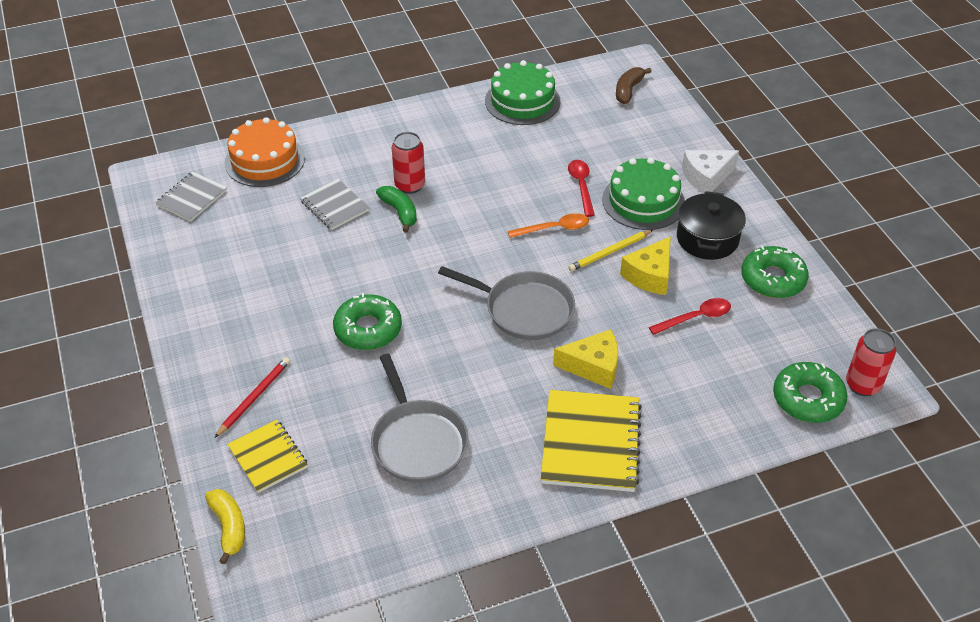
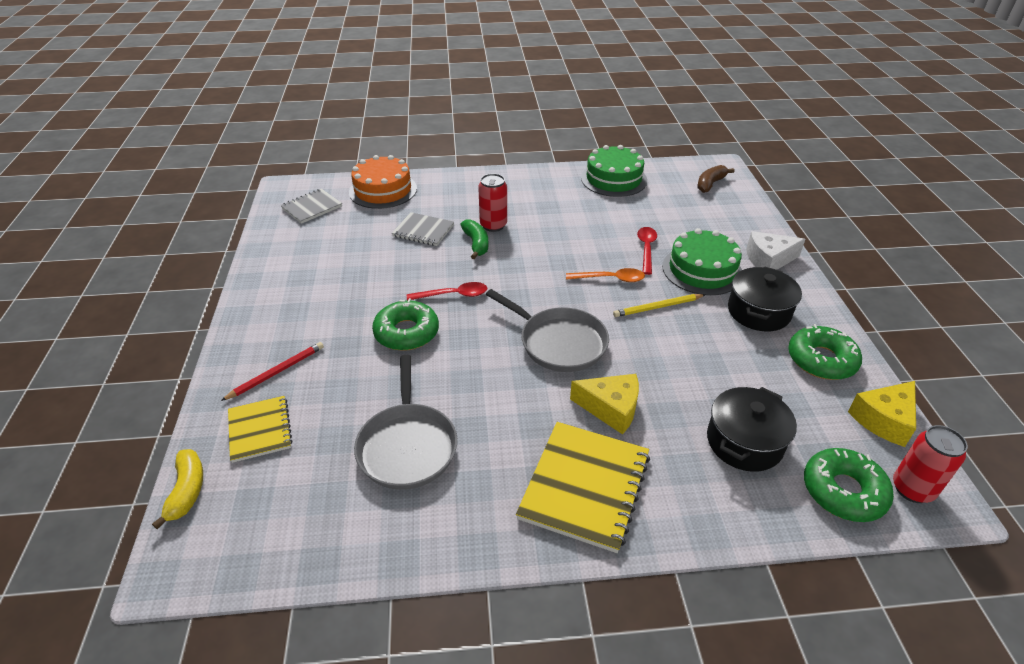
camera: 15 degrees right, 5 degrees down
grey notebook [300,179,370,230] -> grey notebook turned 45 degrees counterclockwise [392,212,454,246]
yellow cheese [620,236,671,295] -> yellow cheese moved to [848,381,916,447]
red spoon [649,298,731,335] -> red spoon moved to [407,282,487,300]
none -> black pot [707,387,797,472]

